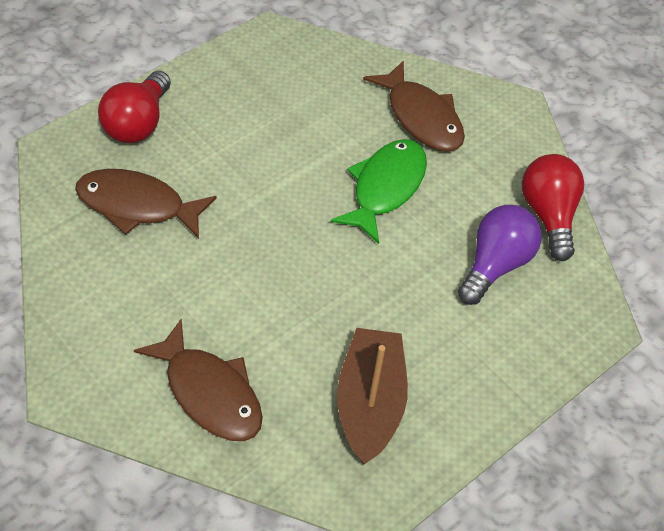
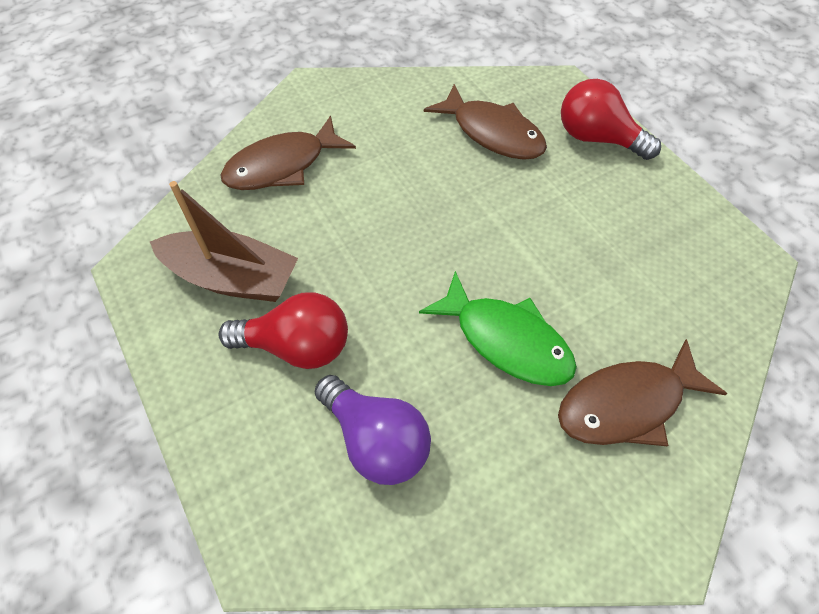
camera: 105 degrees right, 5 degrees up
brown fish [75,169,217,239] -> brown fish turned 105 degrees clockwise [424,84,547,160]
red light bulb [522,154,584,261] -> red light bulb moved to [218,293,348,369]

